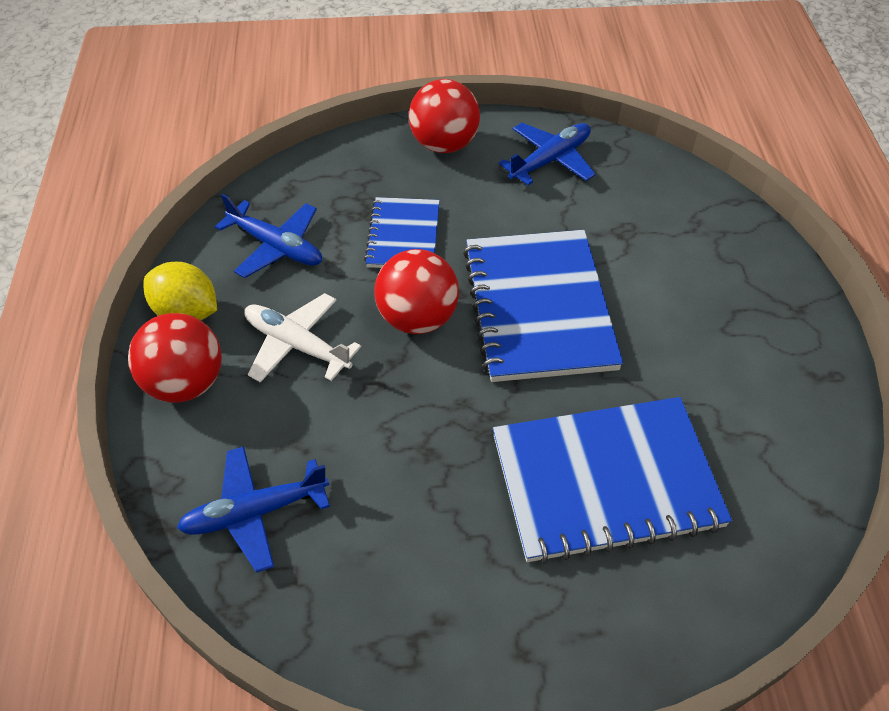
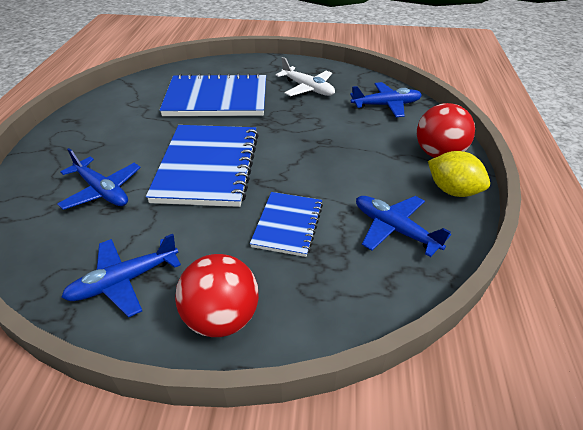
camera: 170 degrees left, 10 degrees down
white plane [244,293,361,382] -> white plane moved to [276,57,335,96]
red ball [374,249,459,334] -> none
none -> blue plane [57,148,141,210]

